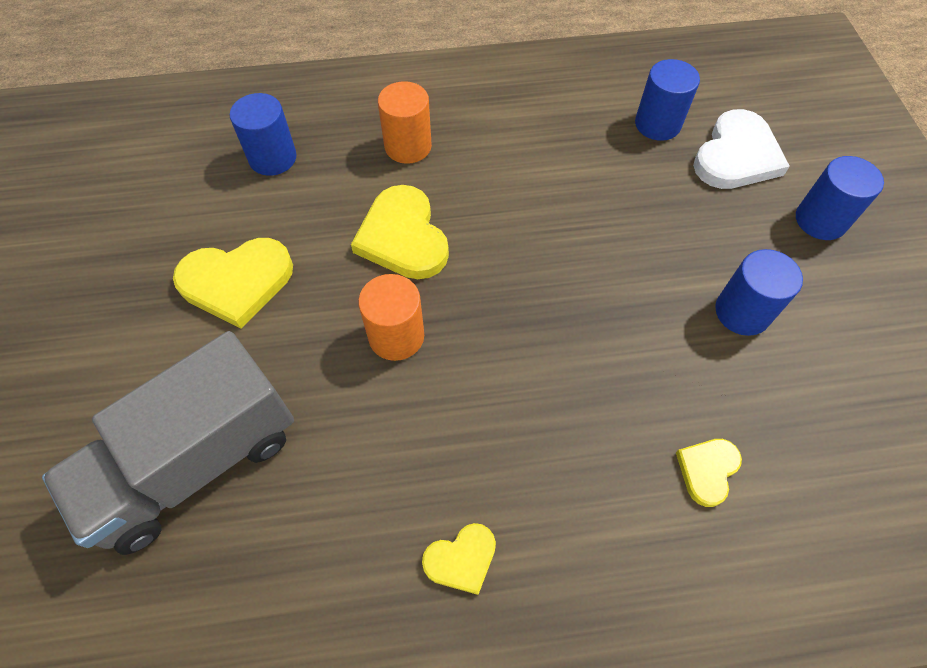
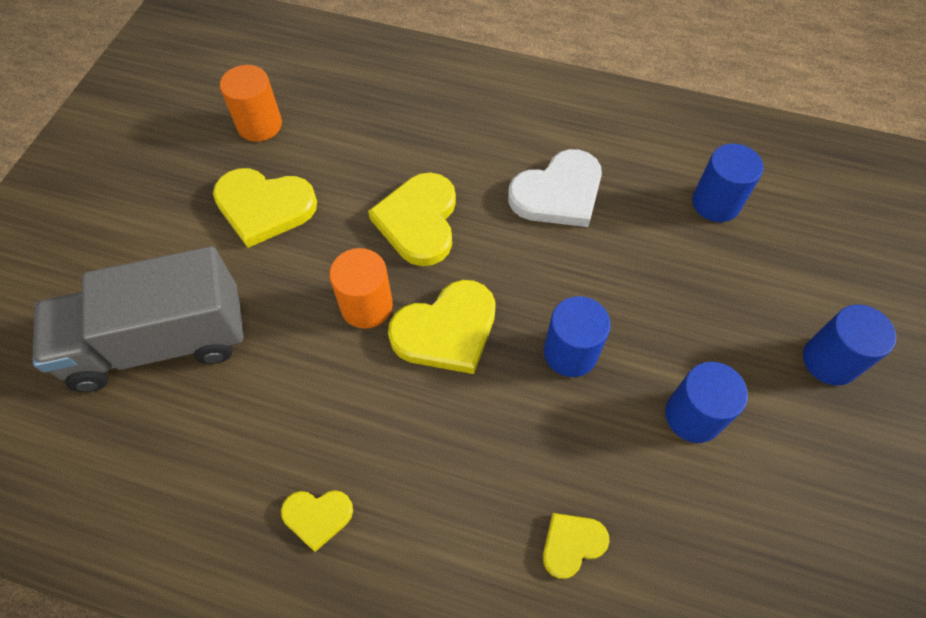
camera: 25 degrees right, 0 degrees up
blue cylinder [230,93,297,176] -> blue cylinder moved to [544,296,611,377]
orange cylinder [378,81,432,164] -> orange cylinder moved to [220,65,282,142]
white heart [693,109,790,189] -> white heart moved to [508,149,602,227]
none -> yellow heart [388,280,496,374]

